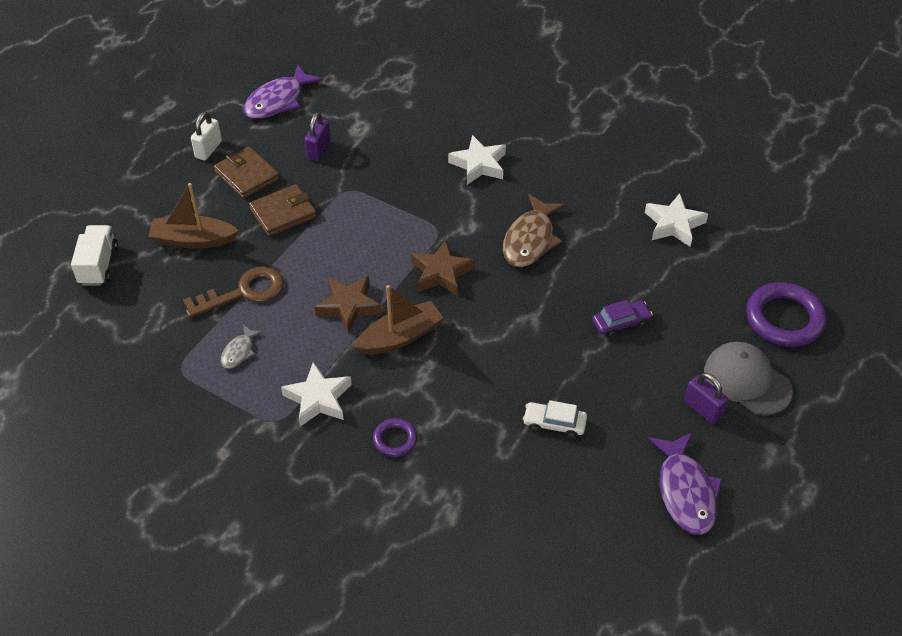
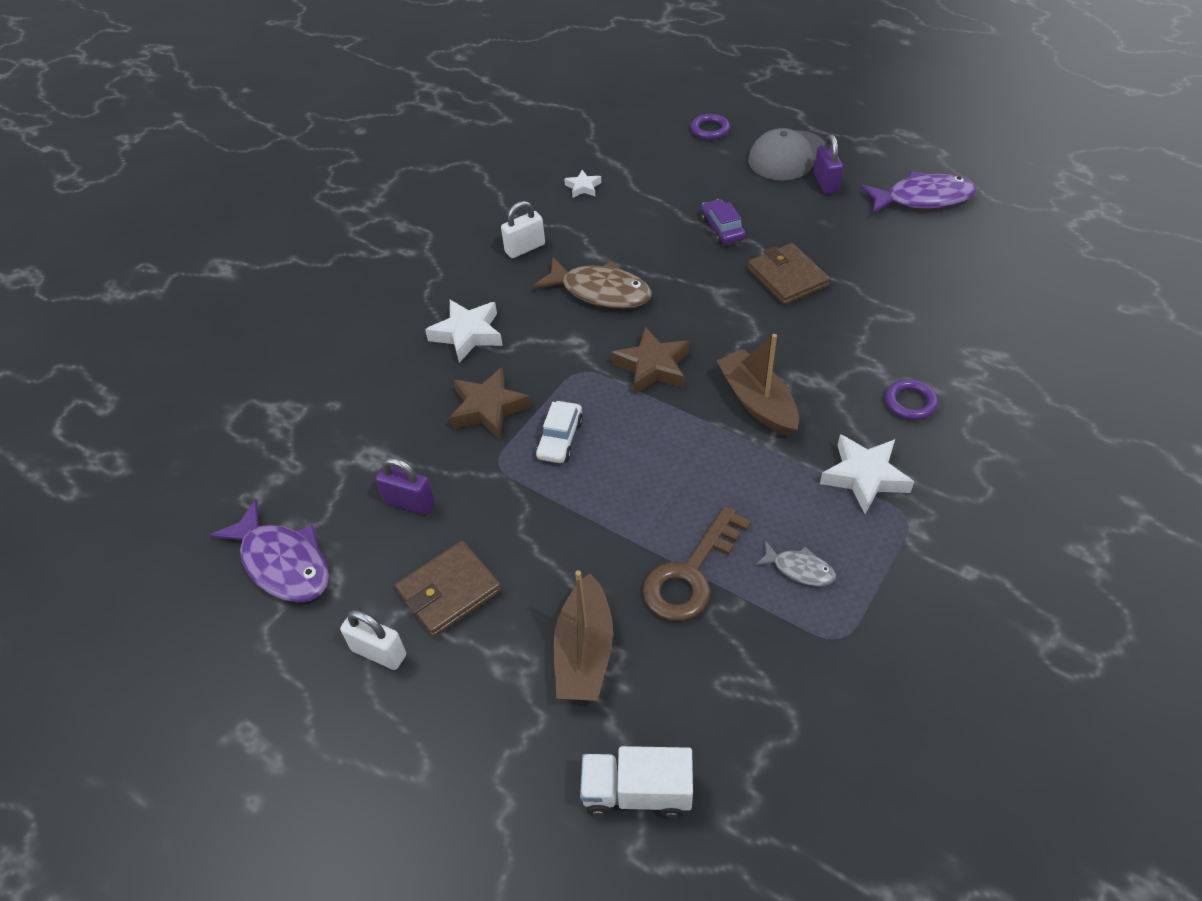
camera: 85 degrees left, 0 degrees up
brown key [183,267,284,318] -> brown key turned 120 degrees counterclockwise [643,506,751,621]
brown wallet [249,184,317,236] -> brown wallet moved to [748,243,830,305]
brown star [315,276,382,334] -> brown star moved to [449,367,531,440]
white car [523,400,587,438] -> white car moved to [536,401,583,463]
white star [645,193,708,247] -> white star [564,170,601,198], size x0.56
purple padlock [684,373,728,424] -> purple padlock turned 60 degrees counterclockwise [814,134,843,194]
purple ring [746,282,827,347] -> purple ring [691,114,730,140], size x0.52
none -> white padlock [501,201,545,258]

